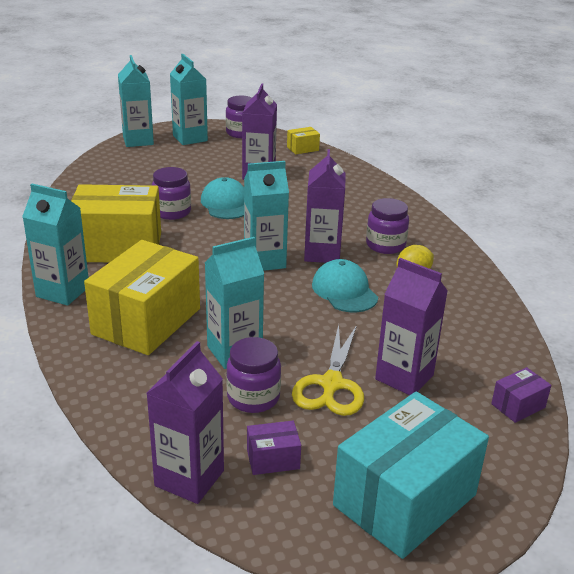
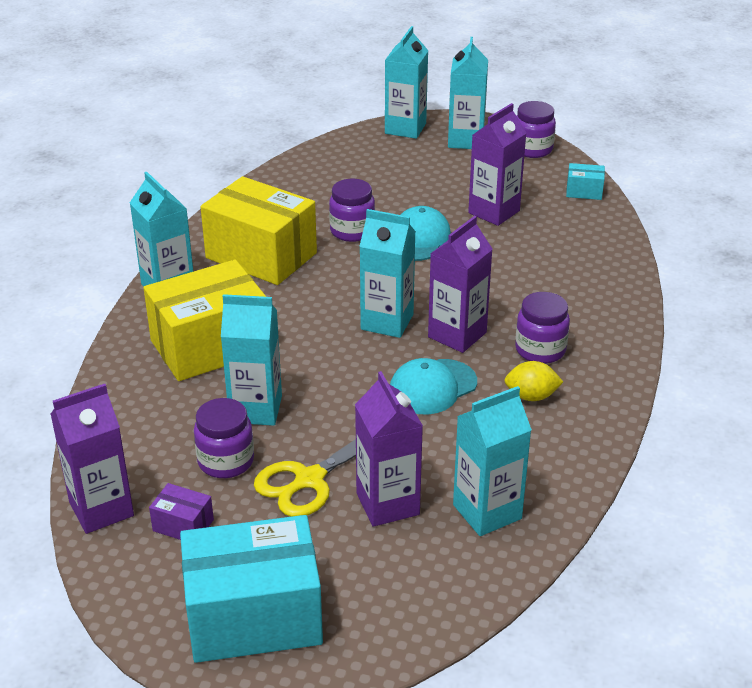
camera: 35 degrees right, 5 degrees up
yellow box [287,127,320,154] -> turquoise box [566,163,605,200]
turquoise cap [312,259,378,312] -> turquoise cap turned 135 degrees counterclockwise [390,358,477,414]
purple box [491,367,551,423] -> none
none -> turquoise carton [453,386,532,536]

